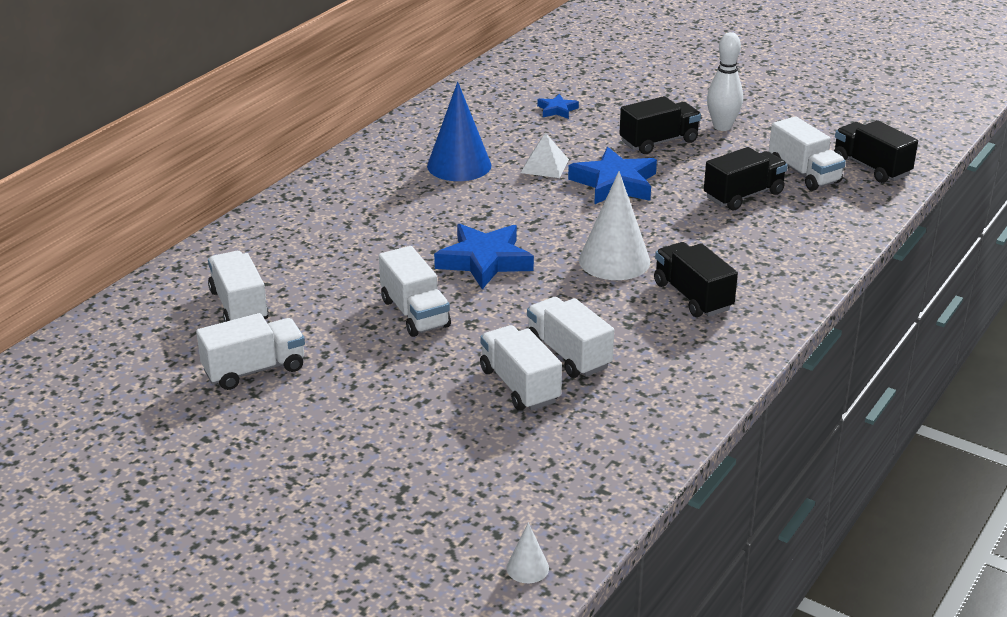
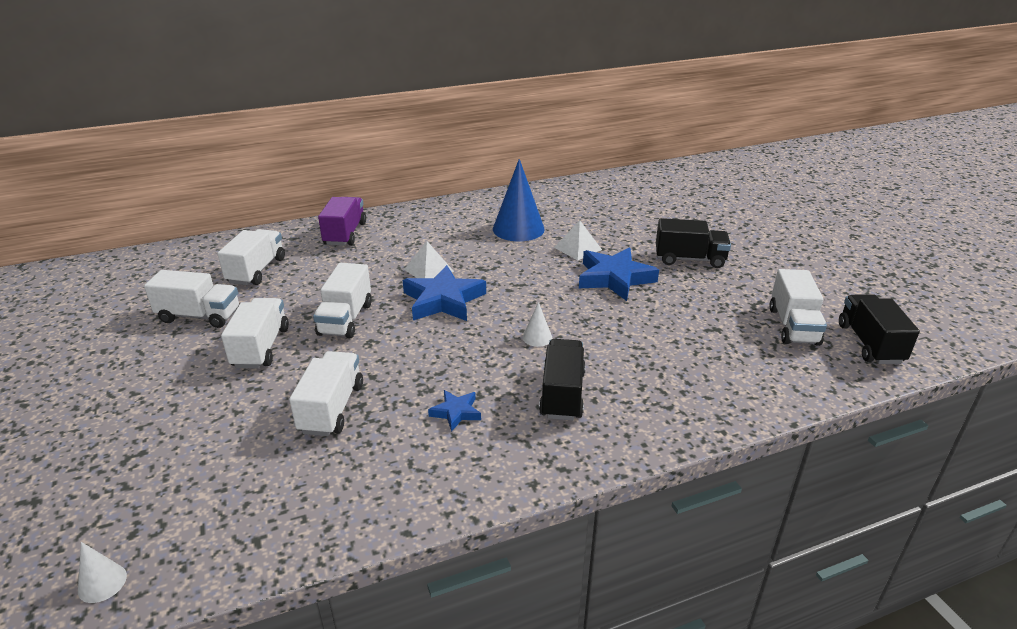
camera: 35 degrees right, 0 degrees up
white truck [527,297,614,378] -> white truck moved to [221,298,289,368]
blue star [537,94,579,119] -> blue star moved to [428,390,481,432]
white cone [579,171,650,280] -> white cone [522,302,552,347], size x0.45
black truck [704,147,788,210] -> none
white bowling pin [707,32,743,131] -> none
none -> purple truck [318,197,366,246]
none -> white pyramid [404,241,454,278]

